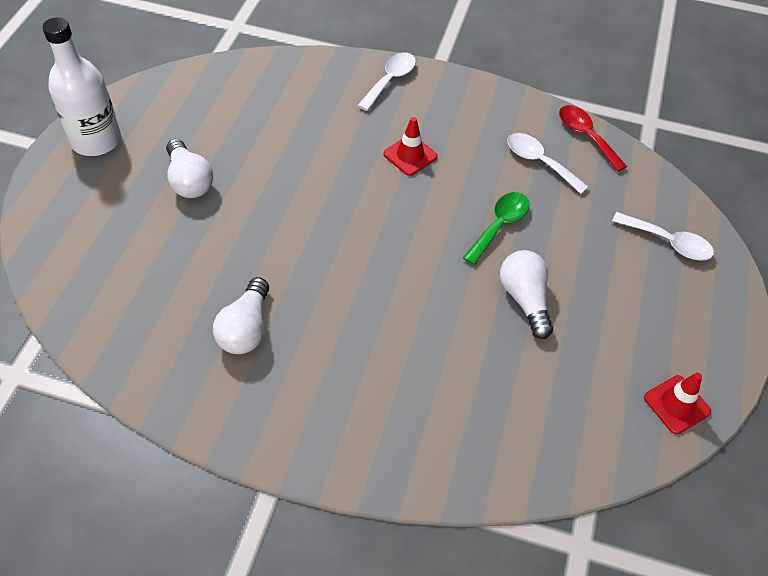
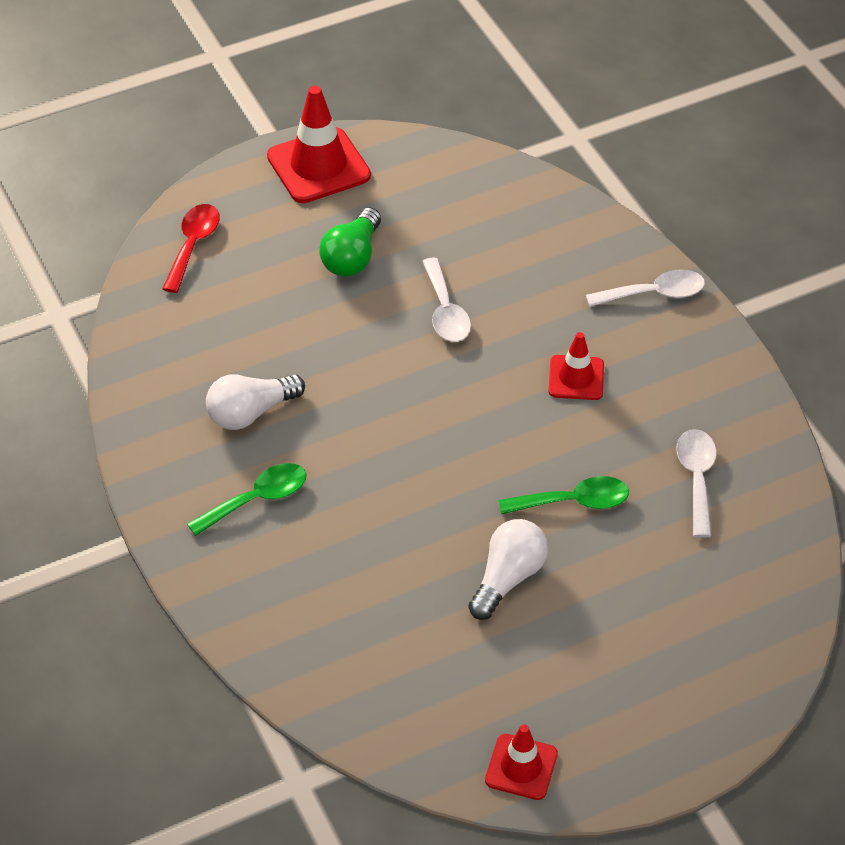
camera: 50 degrees right, 5 degrees down
white bottle [42,17,121,156] -> red traffic cone [267,86,371,203]
white light bulb [166,139,213,198] -> green light bulb [319,208,381,277]
red spoon [559,105,627,172] -> red spoon moved to [162,204,220,293]
white spoon [612,212,714,261] -> white spoon moved to [422,258,471,342]
none -> green spoon [187,463,306,536]

